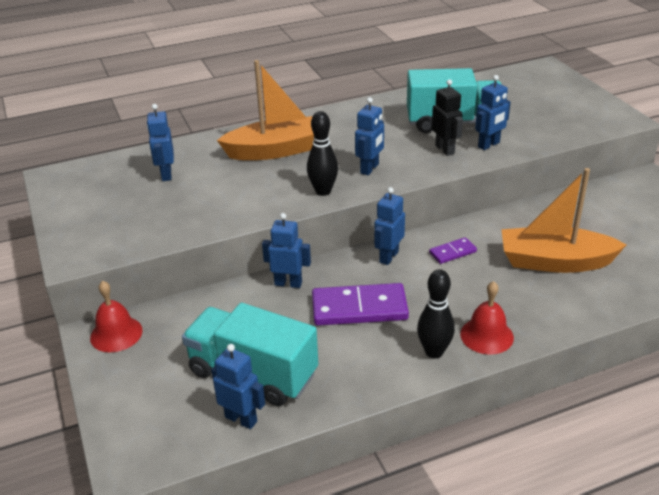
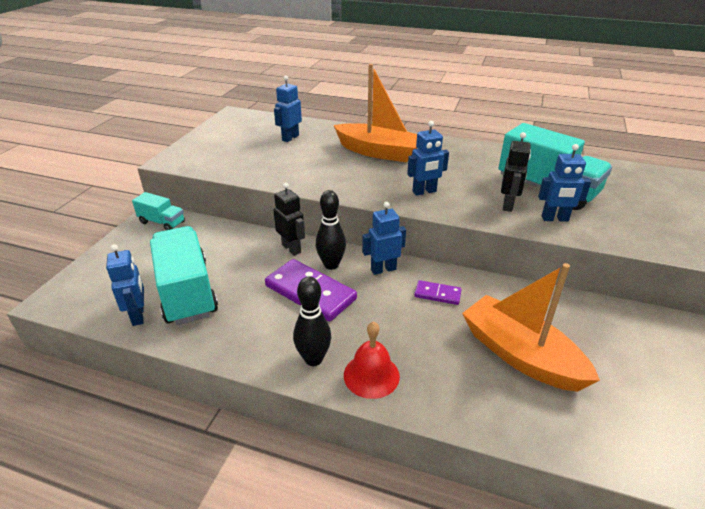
camera: 40 degrees right, 0 degrees up
red bell [90,281,143,352] -> turquoise truck [132,192,185,230]
blue robot [262,213,311,288] -> black robot [273,183,305,256]
black bowling pin [307,111,338,196] -> black bowling pin moved to [316,190,346,270]

